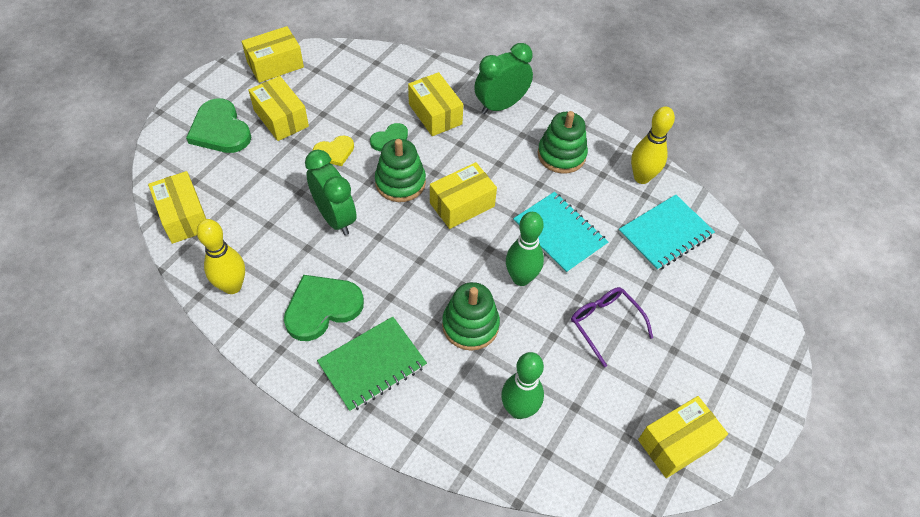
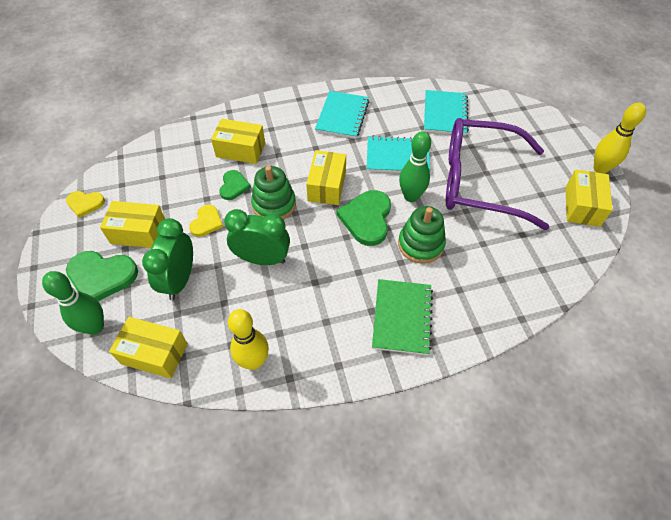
camera: 45 degrees left, 0 degrees up
yellow box [242,26,304,83] -> yellow heart [66,191,105,218]
green heart [284,275,364,341] -> green heart moved to [337,190,391,246]
green clock [474,43,533,114] -> green clock moved to [142,218,193,300]
green bowling pin [501,352,544,419] -> green bowling pin moved to [42,271,104,335]
green stacking toy [538,111,588,173] -> turquoise notebook [315,91,370,139]
purple glasses [571,287,653,367] -> purple glasses [446,118,549,230], size x2.25
yellow bowling pin [631,107,675,184] -> yellow bowling pin moved to [594,103,646,174]

